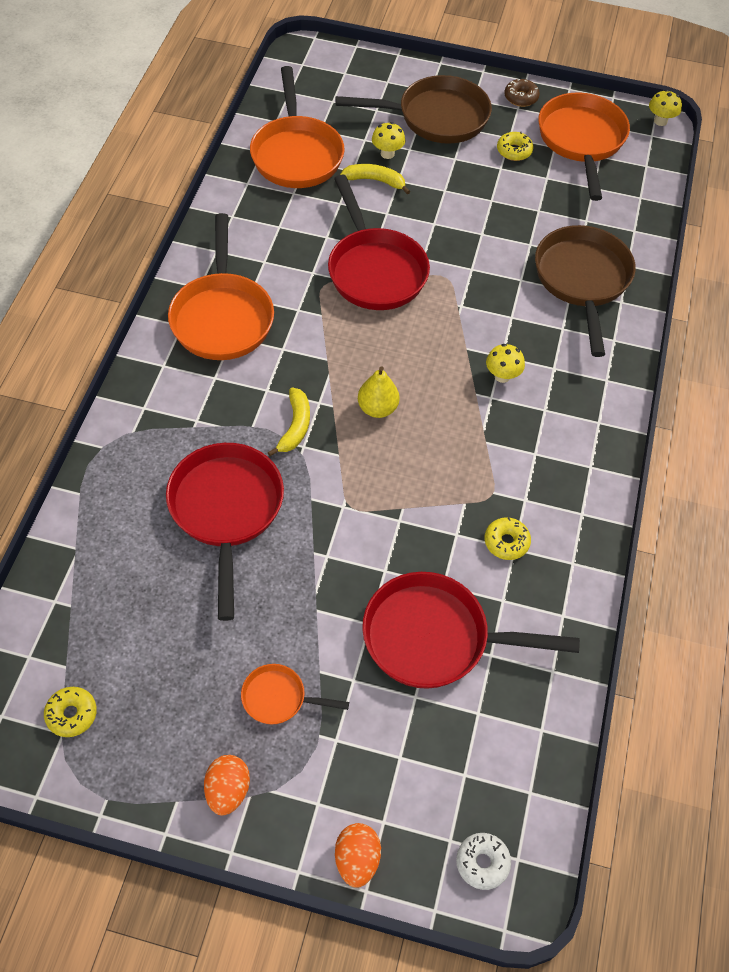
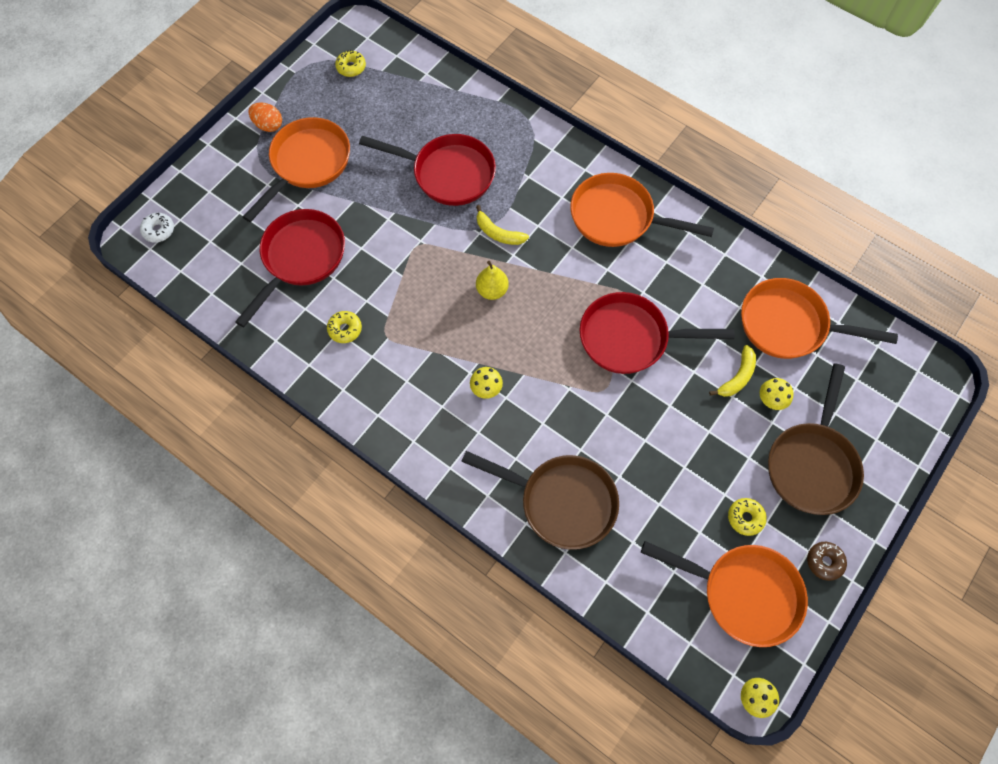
camera: 115 degrees right, 10 degrees up
orange pan [241,664,349,725] -> orange pan [243,117,350,222], size x2.03
orange egg [335,823,381,888] -> none

